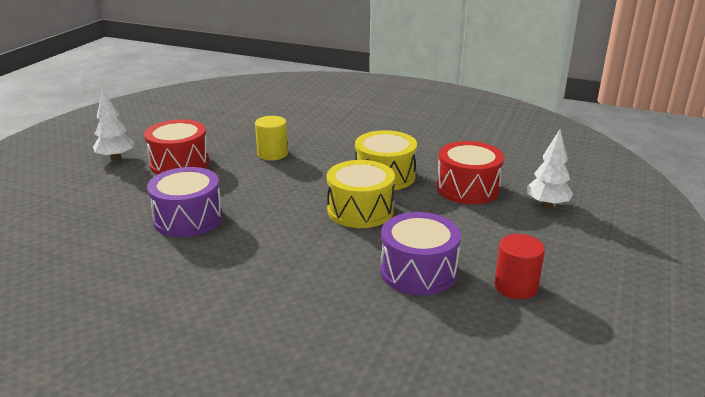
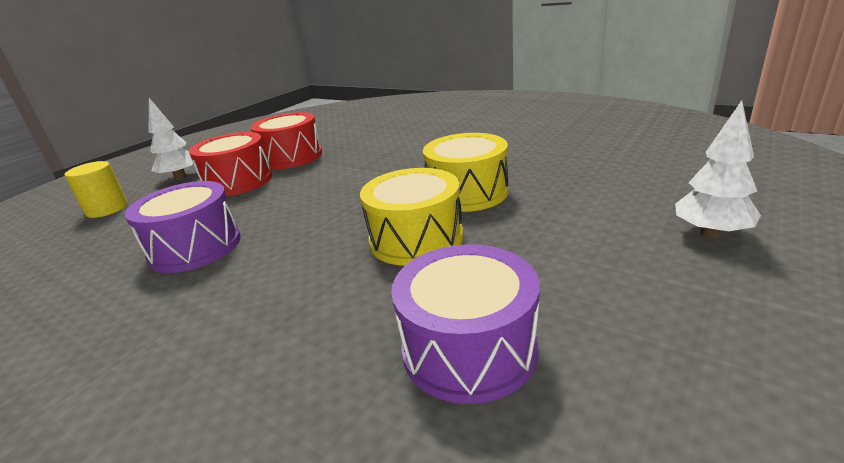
camera: 15 degrees right, 0 degrees up
yellow cylinder [255,116,288,161] -> yellow cylinder moved to [64,161,128,218]
red drum [437,141,504,204] -> red drum moved to [251,112,322,169]
red cylinder [494,234,545,299] -> none

